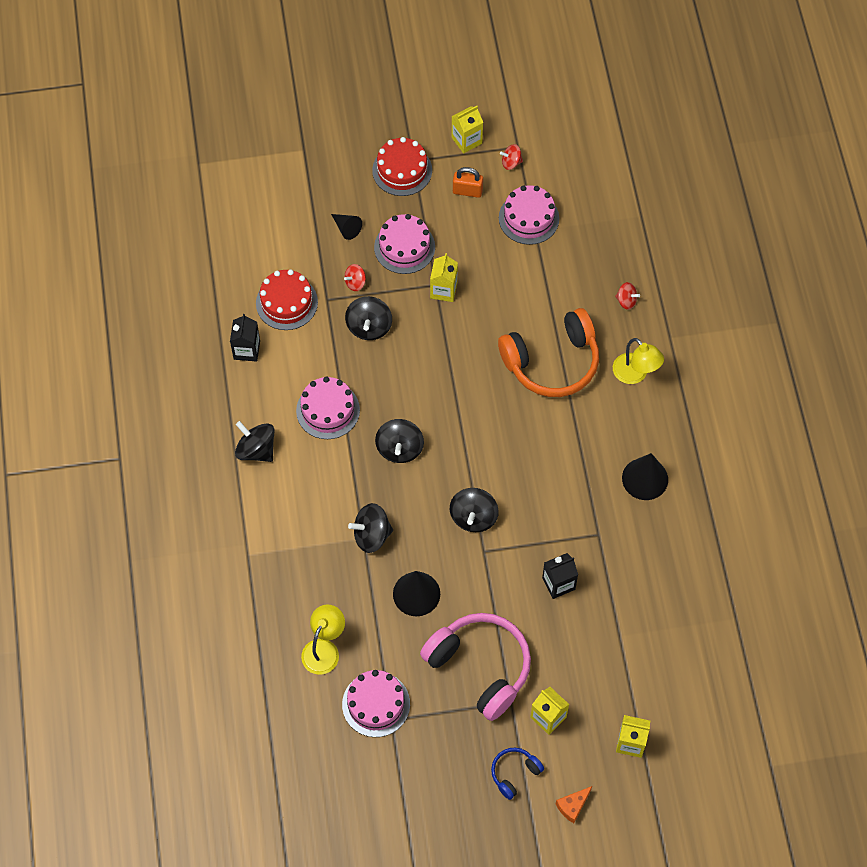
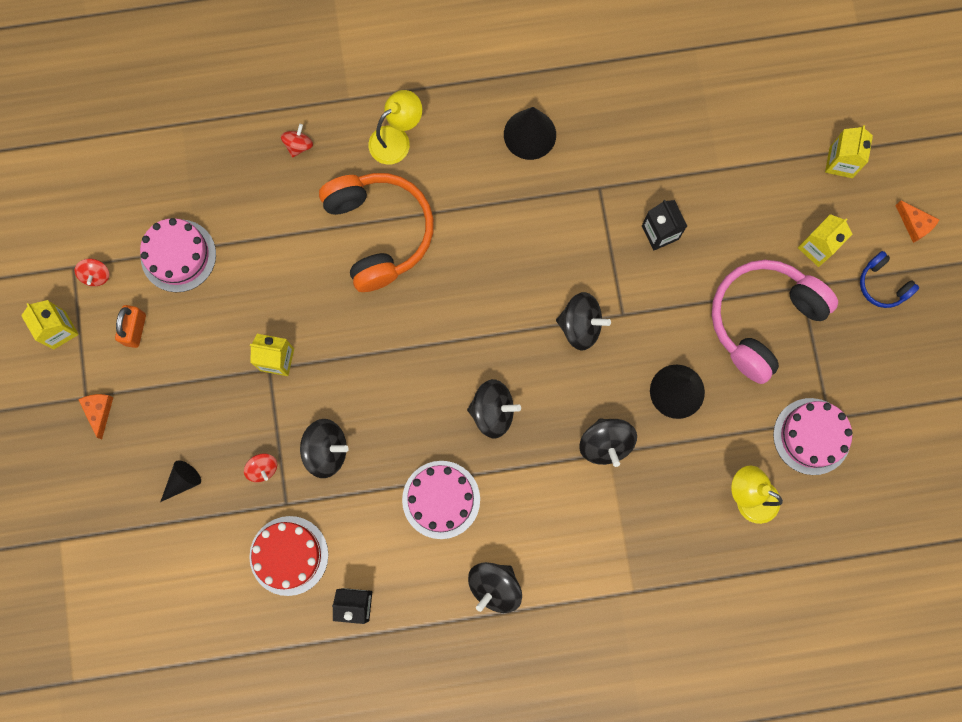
camera: 90 degrees left, 15 degrees up
red cake [372,137,432,196] -> orange cheese [78,394,113,439]
pink cake [374,214,435,274] -> none

